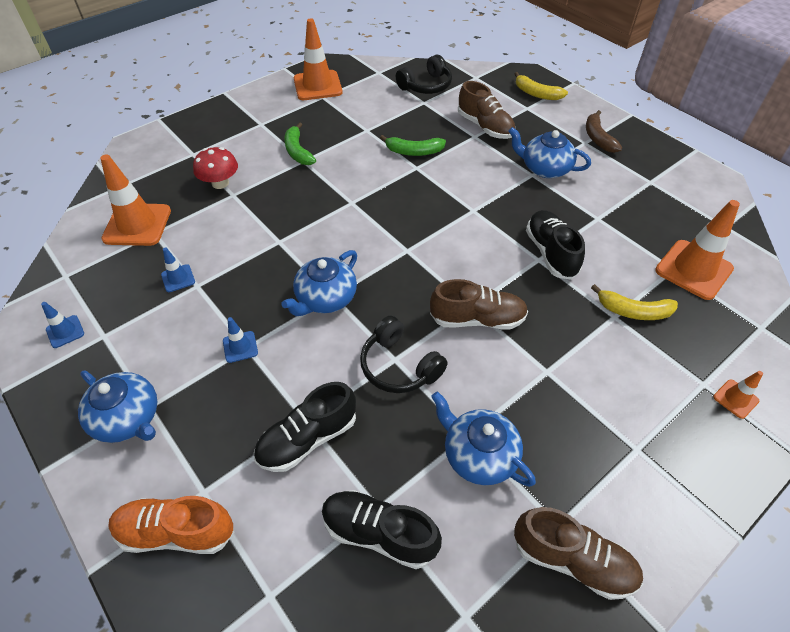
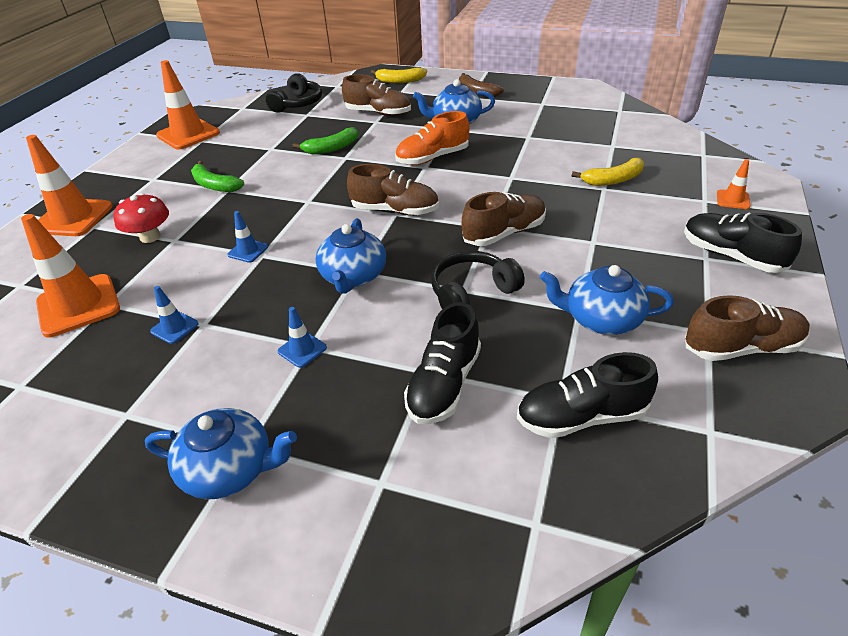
camera: 30 degrees left, 10 degrees down
blue traffic cone [41,302,84,348] -> blue traffic cone moved to [227,211,268,263]
orange shoe [108,496,234,554] -> orange shoe moved to [395,111,470,165]
black headphones [360,316,448,393] -> black headphones turned 135 degrees clockwise [431,251,525,309]
black shoe [526,210,585,280] -> black shoe moved to [684,213,802,273]
orange traffic cone [655,200,740,300] -> orange traffic cone moved to [26,135,113,236]
none -> brown shoe [347,164,439,215]

